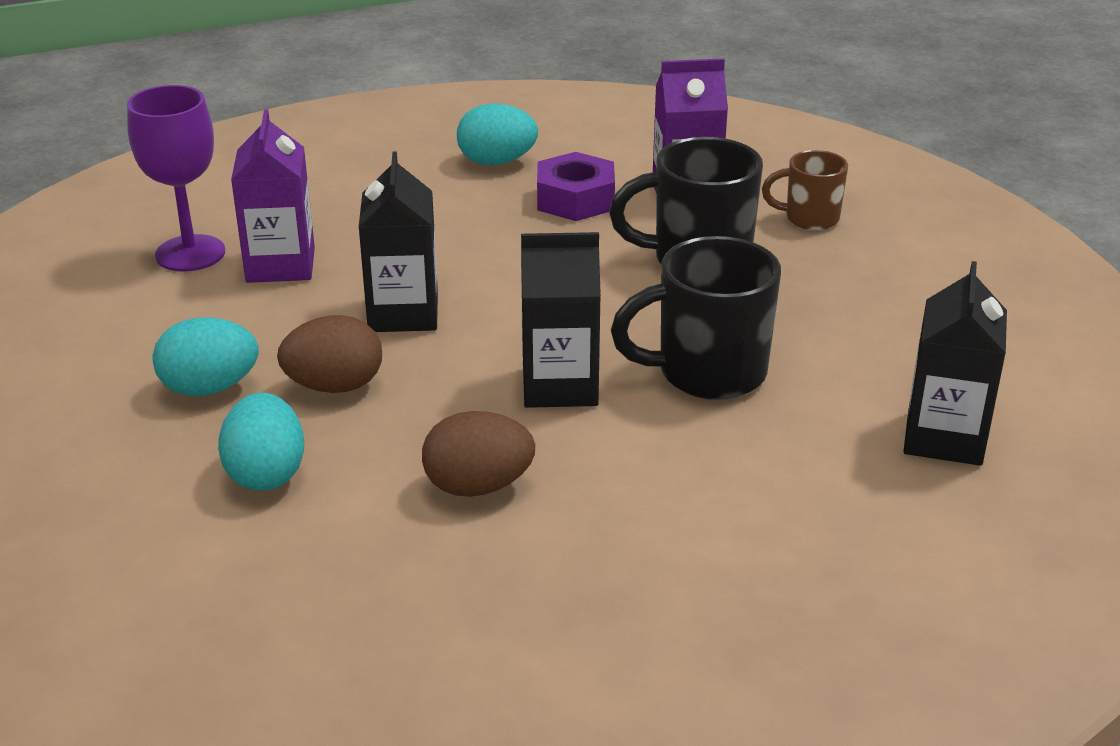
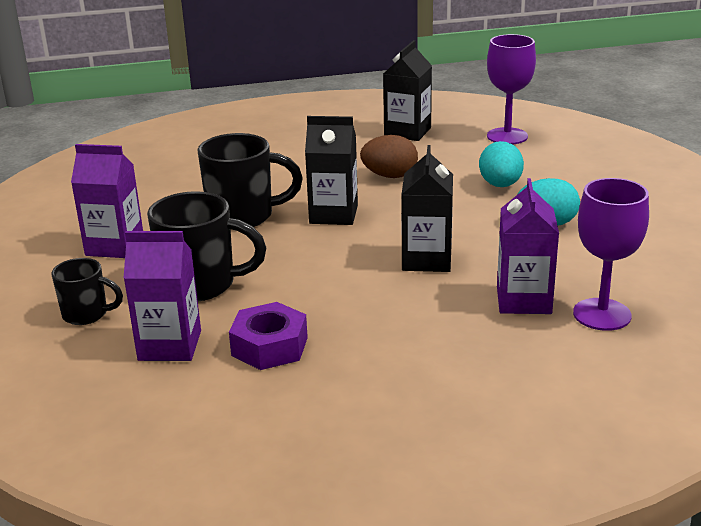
camera: 170 degrees left, 5 degrees down
brown egg [277,315,382,393] -> none
turquoise egg [457,104,538,165] -> none
brown mug [762,150,848,230] -> black mug [51,258,123,325]
black carton [903,261,1007,466] -> black carton moved to [383,40,432,141]
none -> purple carton [71,144,143,258]
none -> purple goblet [487,34,536,145]

